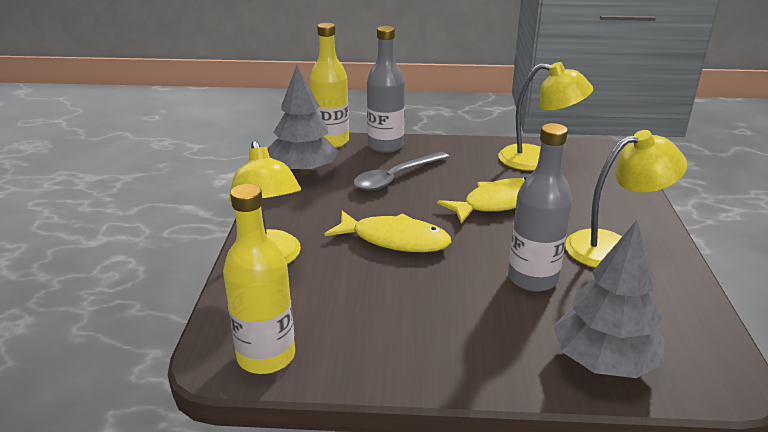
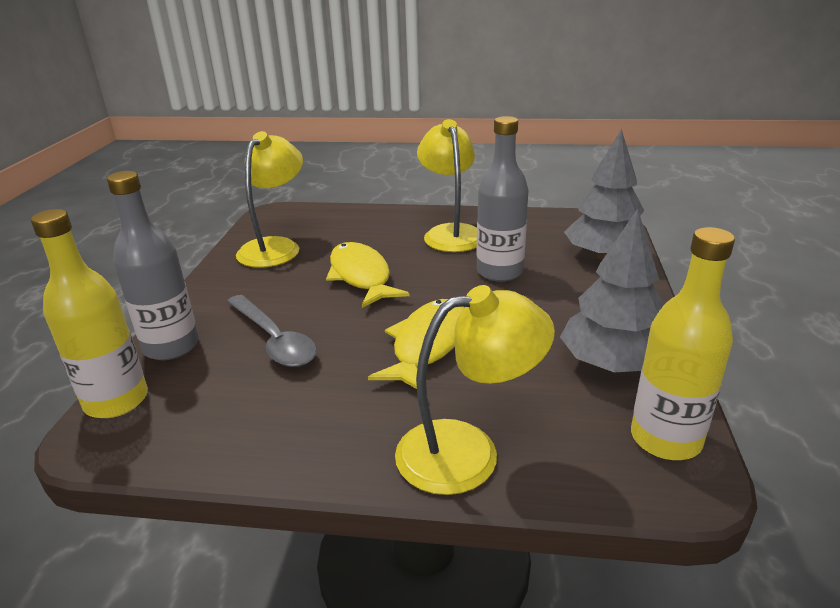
camera: 85 degrees left, 0 degrees up
grey tree [269,65,339,175] -> grey tree moved to [560,209,664,372]

